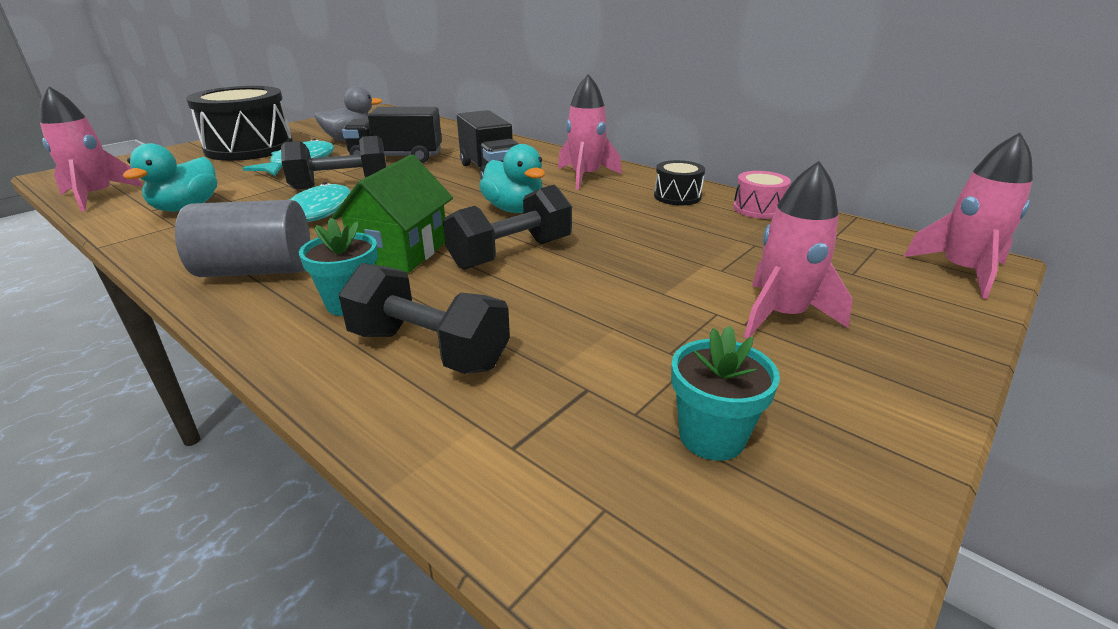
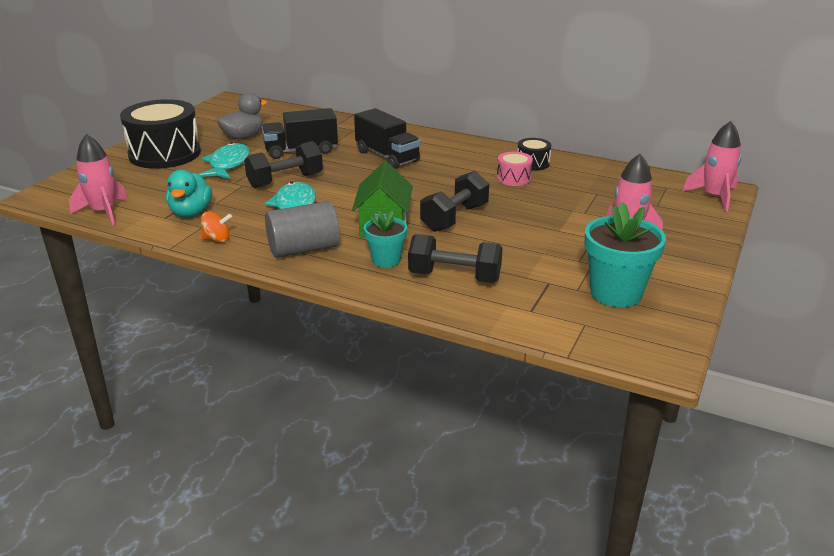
camera: 15 degrees left, 0 degrees up
turquoise duck [479,144,545,213] -> none
pink rocket [558,74,622,190] -> none
turquoise flower pot [671,325,780,461] -> turquoise flower pot [584,202,666,307], size x1.67
pink drum [733,171,791,219] -> pink drum moved to [497,152,533,186]
none -> orange spinning top [200,211,232,242]

